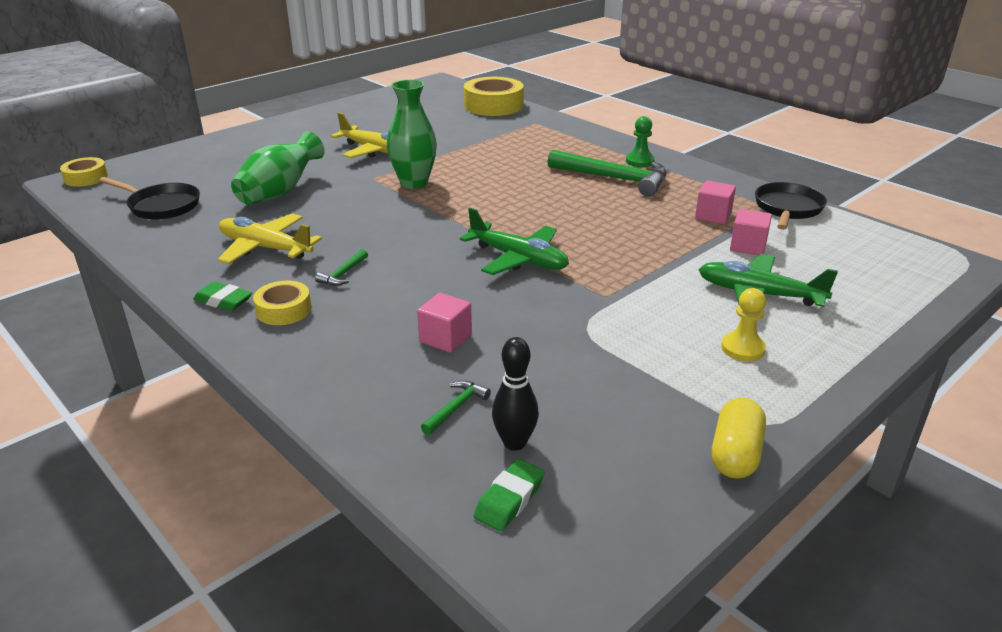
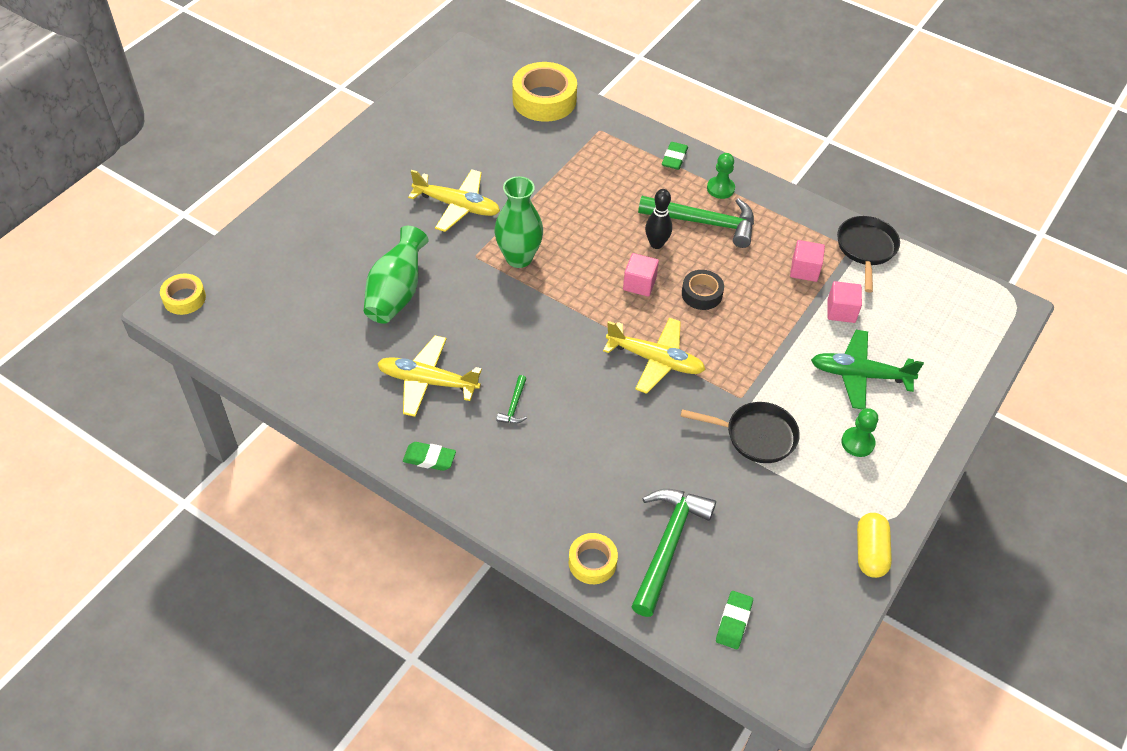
camera: 15 degrees left, 20 degrees up
black pan [99,177,200,220] -> black pan moved to [680,402,800,463]
yellow tape [253,280,311,325] -> yellow tape moved to [569,533,618,584]
pink cube [417,293,472,353] -> pink cube moved to [623,253,659,297]
green hammer [421,381,491,435] -> green hammer [631,489,716,617], size x2.29
green plane [460,208,569,275] -> yellow plane [603,318,706,394]
black bowling pin [492,337,539,451] -> black bowling pin moved to [645,189,672,249]
yellow pawn [721,288,766,361] -> green pawn [841,408,878,457]
none -> green eraser [662,142,688,170]
none -> black tape [682,270,724,310]

